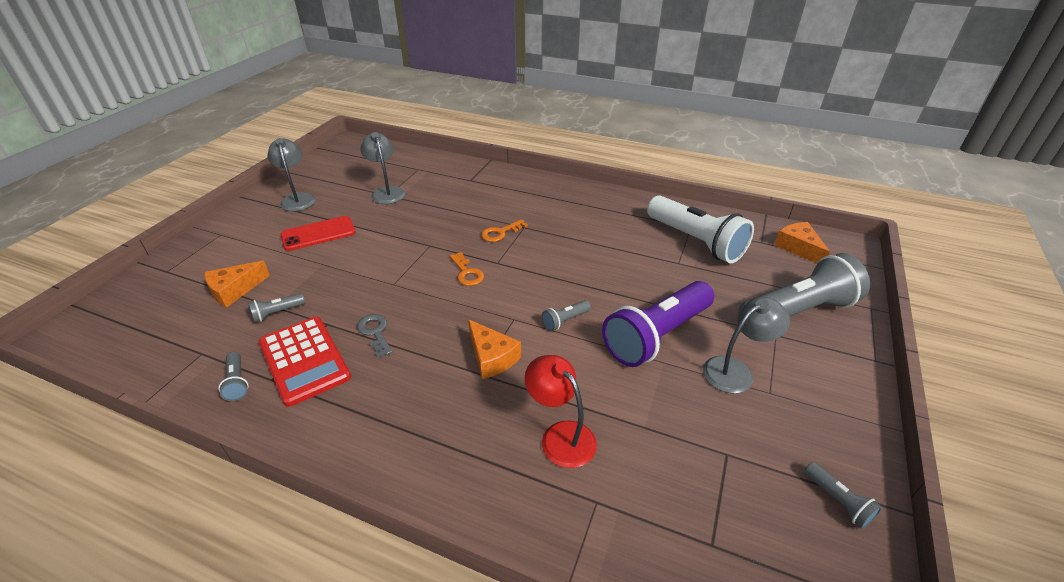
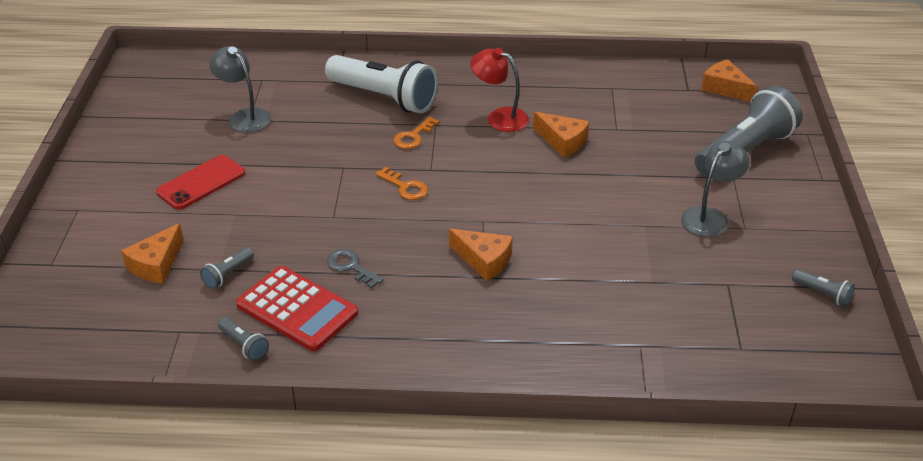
camera: 20 degrees left, 0 degrees up
grey lamp [268,138,315,211] -> none
red lamp [525,355,597,468] -> red lamp moved to [470,48,529,132]
grey flashlight [542,300,591,331] -> none
purple flashlight [602,281,714,367] -> none
white flashlight [647,195,754,263] -> white flashlight moved to [325,55,438,113]
none -> orange cheese [533,112,589,157]

